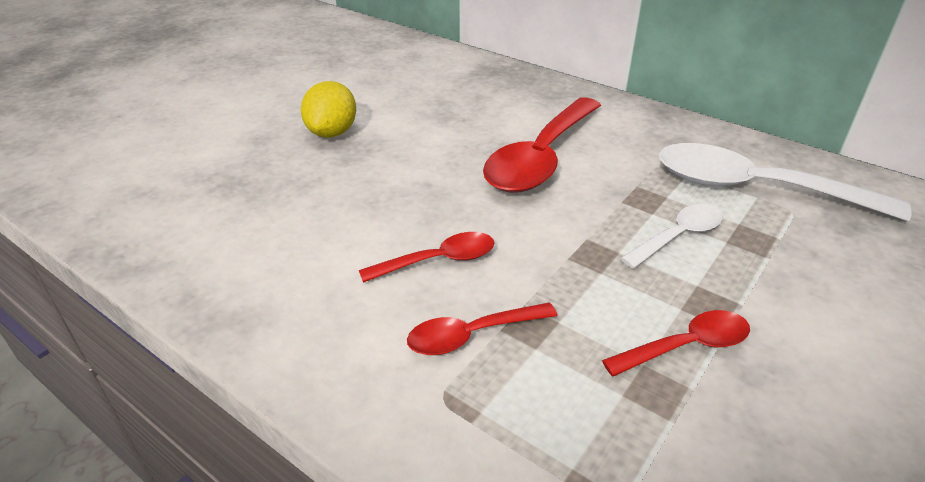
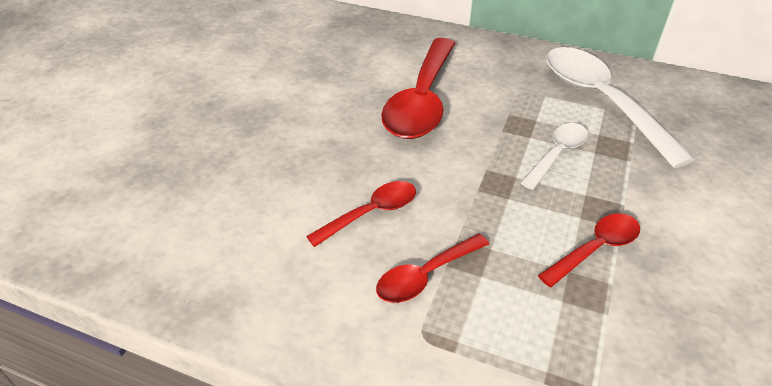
camera: 15 degrees left, 5 degrees up
yellow lemon [301,81,356,138] -> none
white spoon [659,143,911,221] -> white spoon turned 60 degrees clockwise [546,47,695,168]

